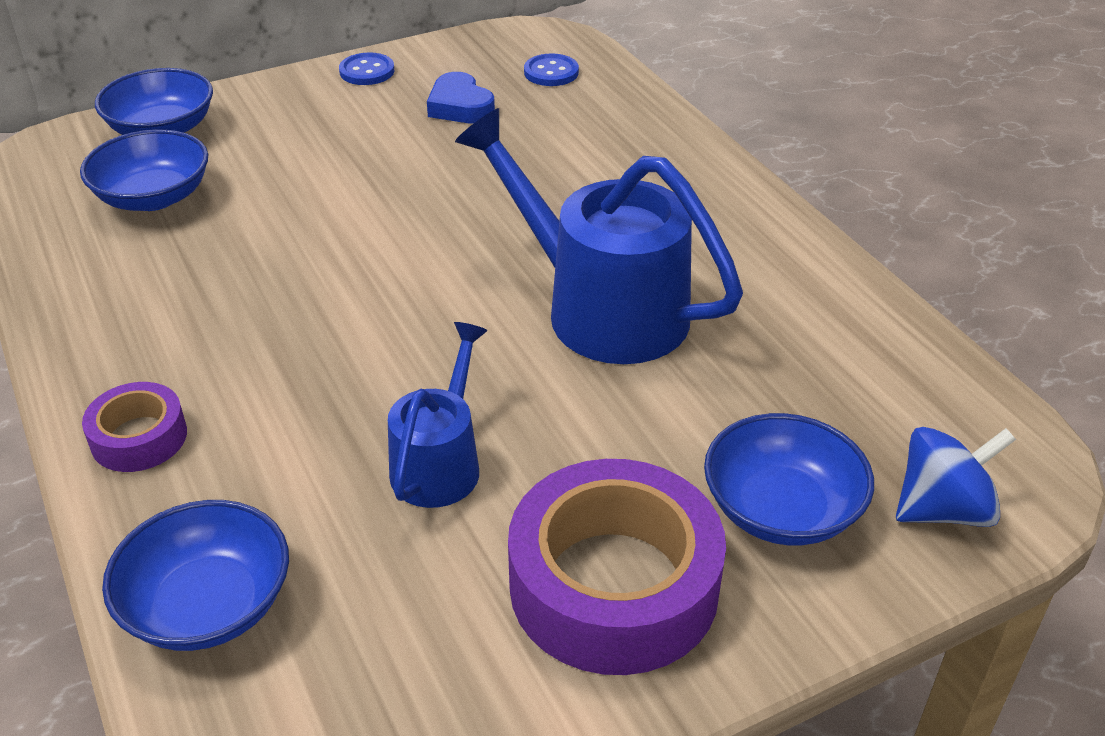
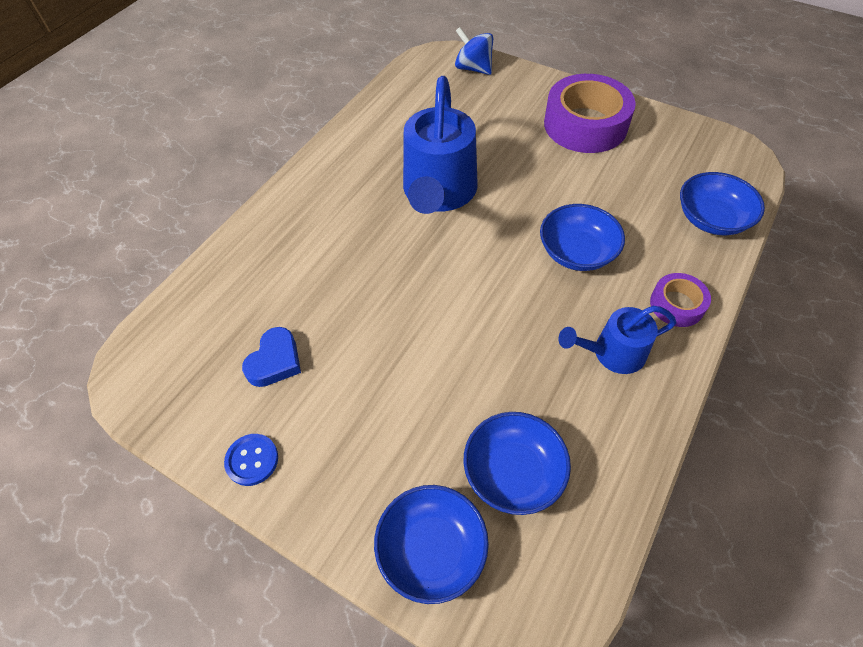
camera: 120 degrees left, 15 degrees up
blue watering can [388,322,488,508] -> blue watering can moved to [558,306,676,374]
blue button [524,53,579,86] -> none
blue bowl [704,413,874,545] -> blue bowl moved to [540,204,625,271]

